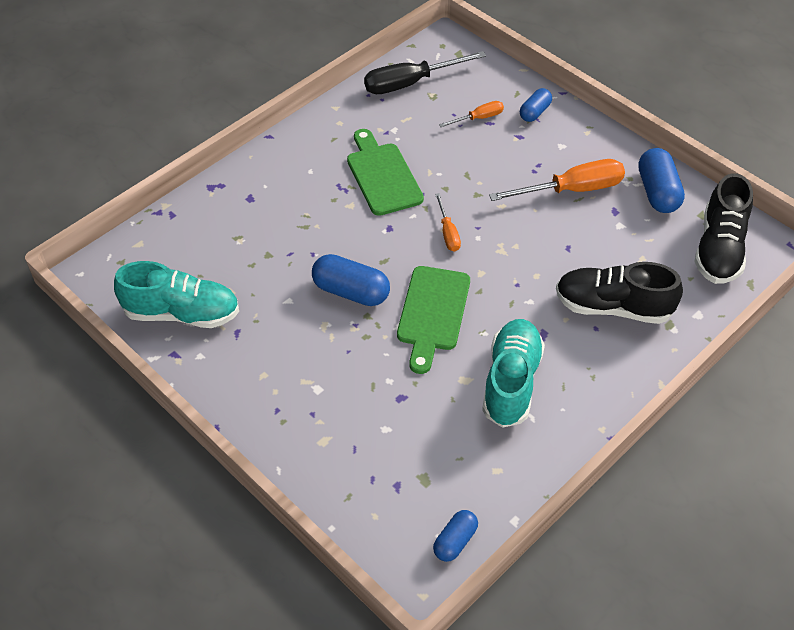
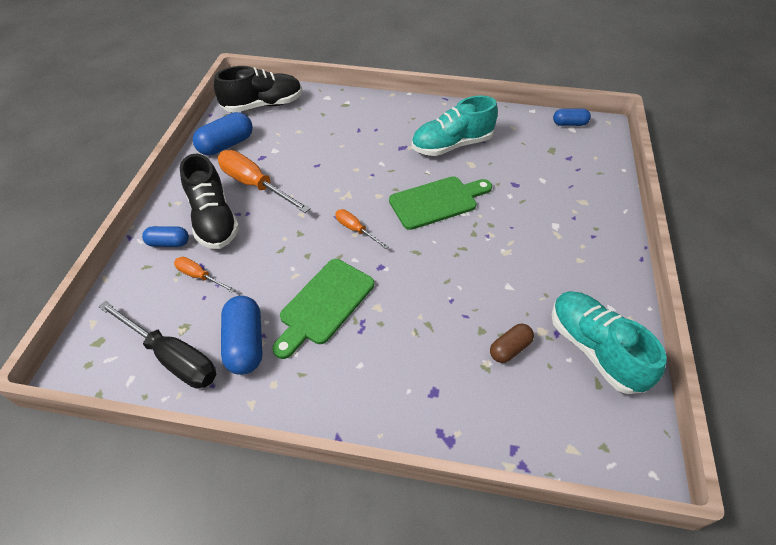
camera: 125 degrees left, 0 degrees up
blue capsule [312,254,390,306] -> blue capsule moved to [221,296,262,375]
orange screwdriver [435,193,461,252] -> orange screwdriver turned 90 degrees counterclockwise [335,209,389,249]
black shoe [556,262,683,324] -> black shoe moved to [180,153,239,249]
none -> brown capsule [490,324,534,363]

